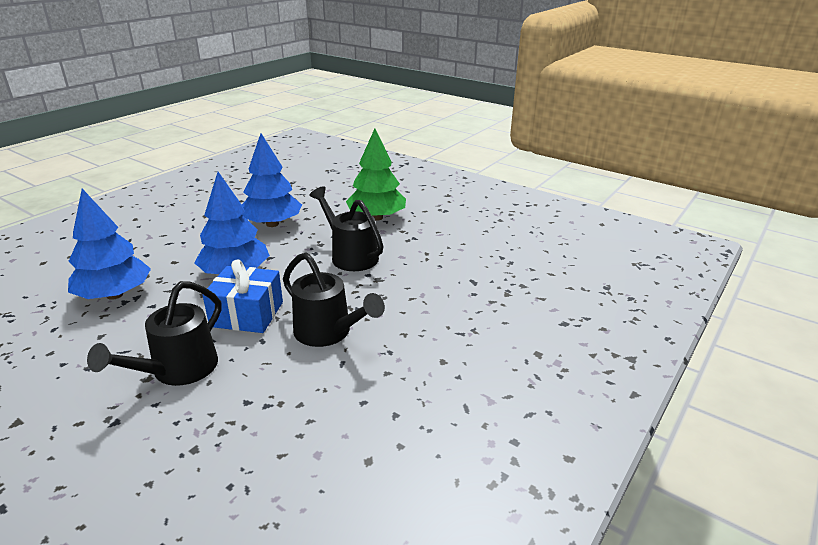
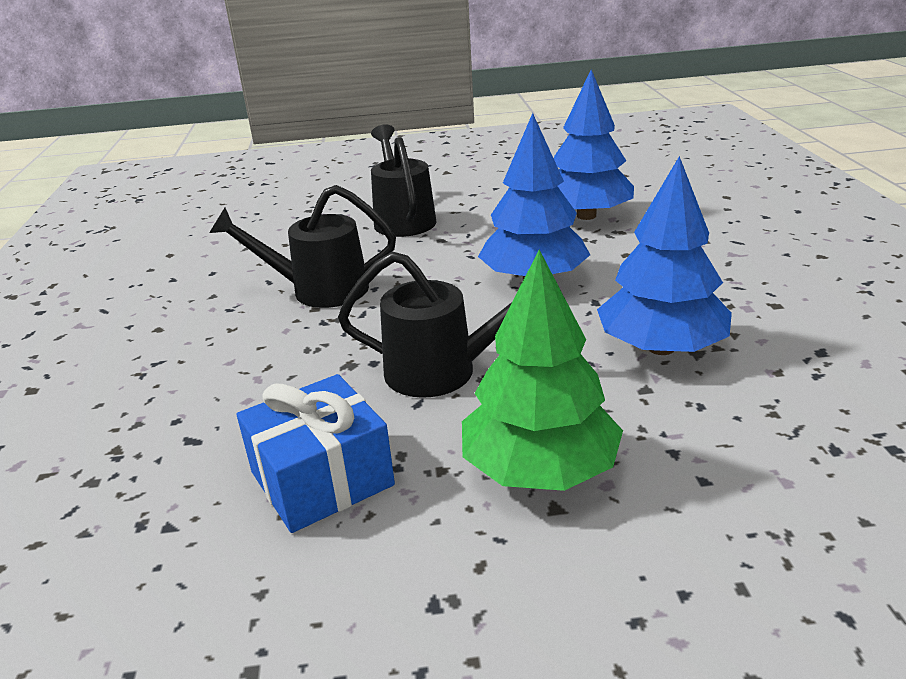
camera: 140 degrees right, 0 degrees up
blue gift [202,259,283,333] -> blue gift moved to [237,374,395,533]

